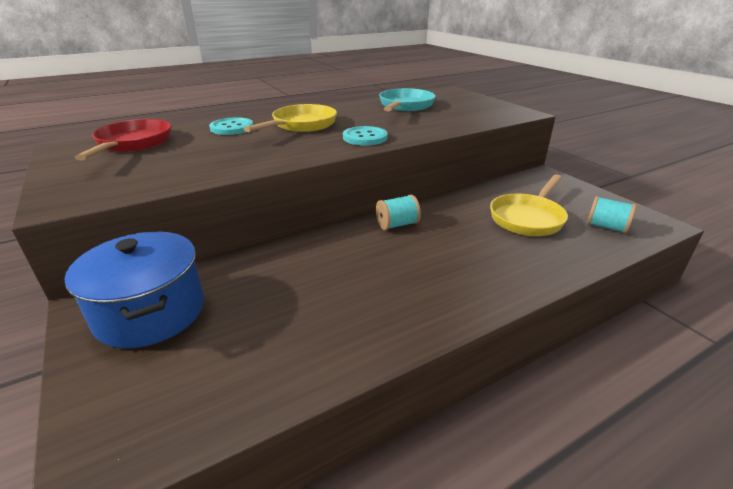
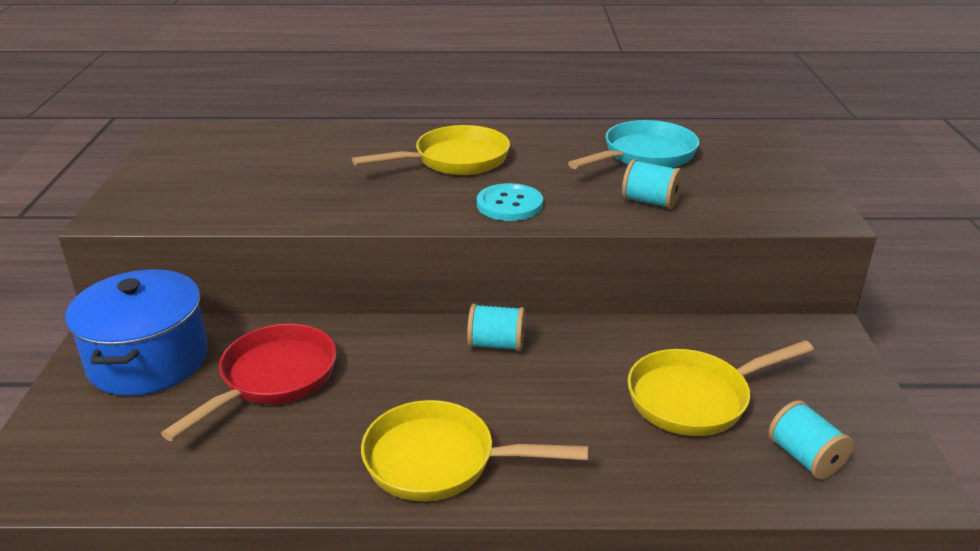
camera: 30 degrees right, 0 degrees up
red pan [75,119,171,161] -> red pan moved to [161,324,337,441]
turquoise button [209,117,253,135] -> none
none -> yellow pan [361,400,588,501]
none -> turquoise spool [622,159,682,209]

